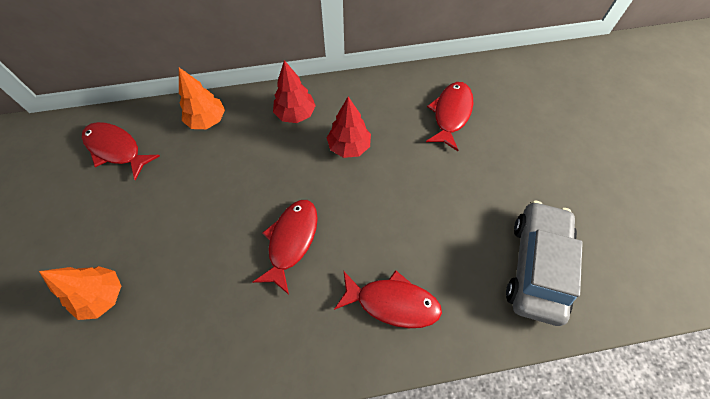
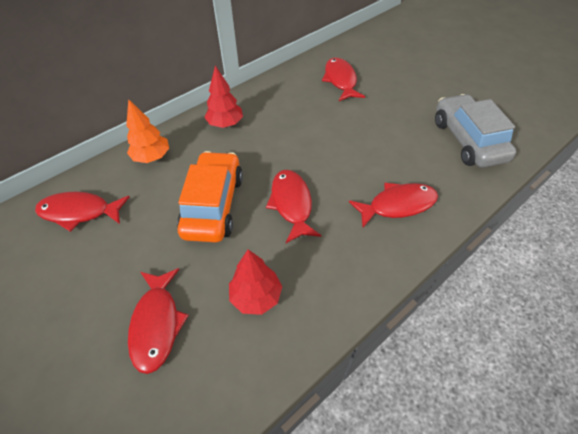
camera: 30 degrees left, 10 degrees down
orange tree [39,266,121,320] -> red fish [128,268,189,374]
red tree [327,97,371,158] -> red tree moved to [229,250,282,315]
none -> orange car [177,151,243,243]

